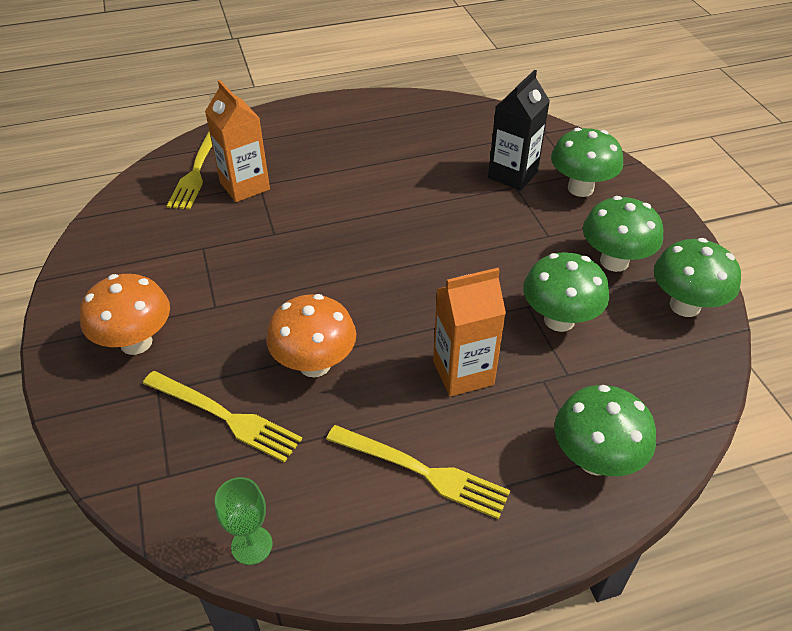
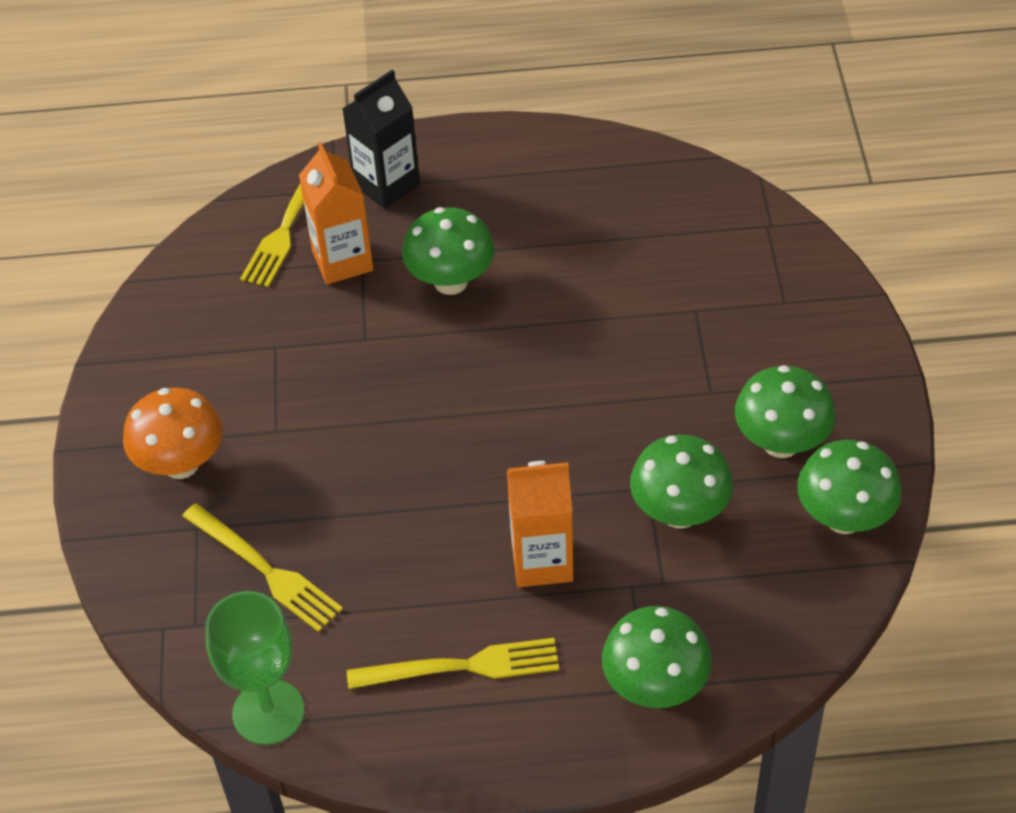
camera: 15 degrees right, 5 degrees up
green goblet [215,477,272,565] -> green goblet [205,591,304,745], size x1.70
orange mushroom [266,294,356,377] -> none
yellow fork [326,425,510,519] -> yellow fork turned 45 degrees counterclockwise [347,638,559,689]
black carton [488,70,550,191] -> black carton moved to [343,70,420,209]
green mushroom [551,128,623,197] -> green mushroom moved to [402,207,495,295]

